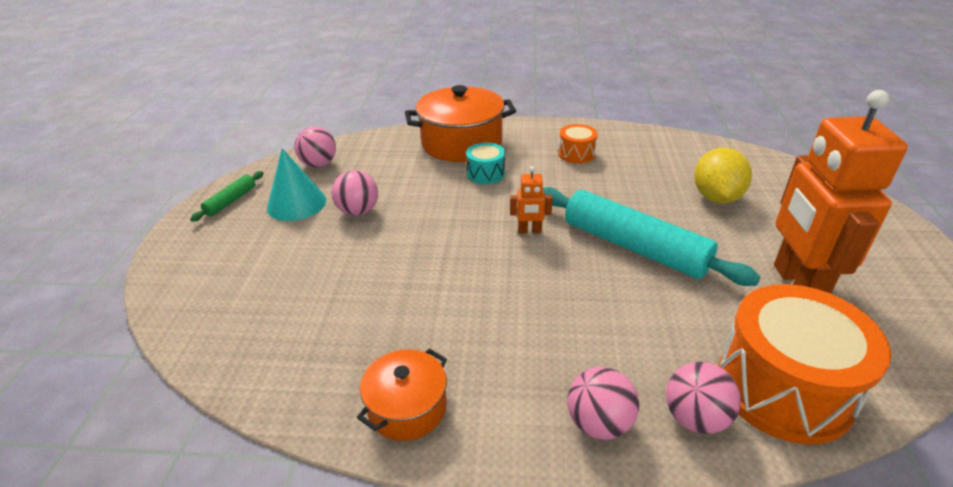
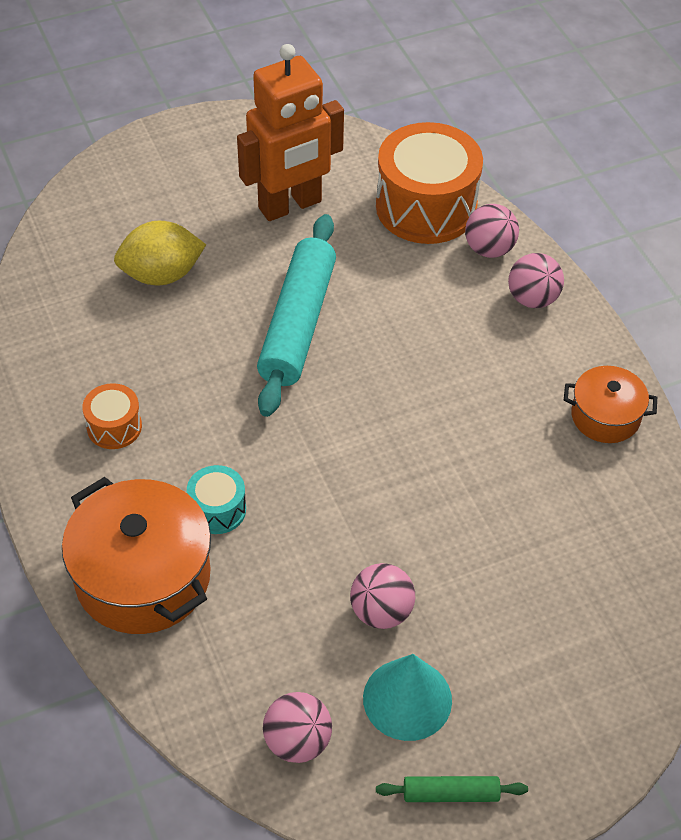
camera: 120 degrees left, 15 degrees up
orange robot [510,166,553,233] -> none

